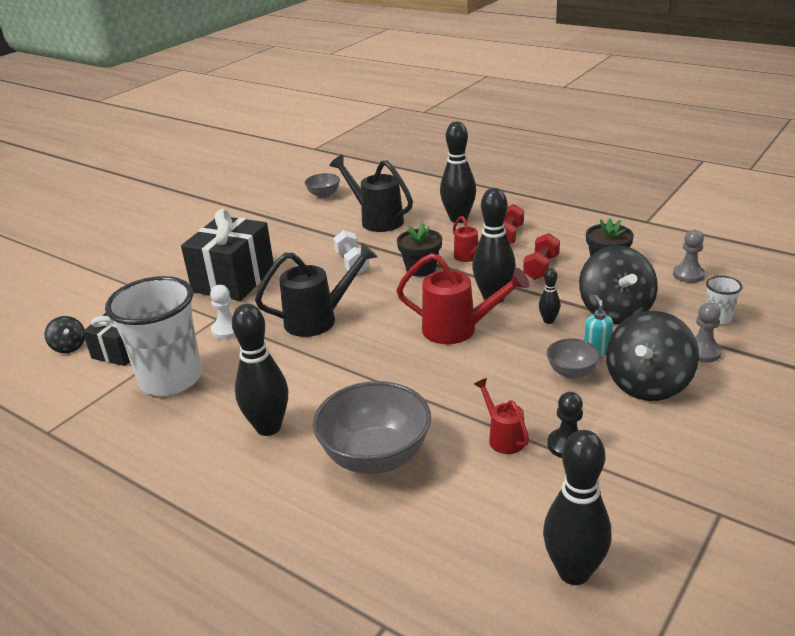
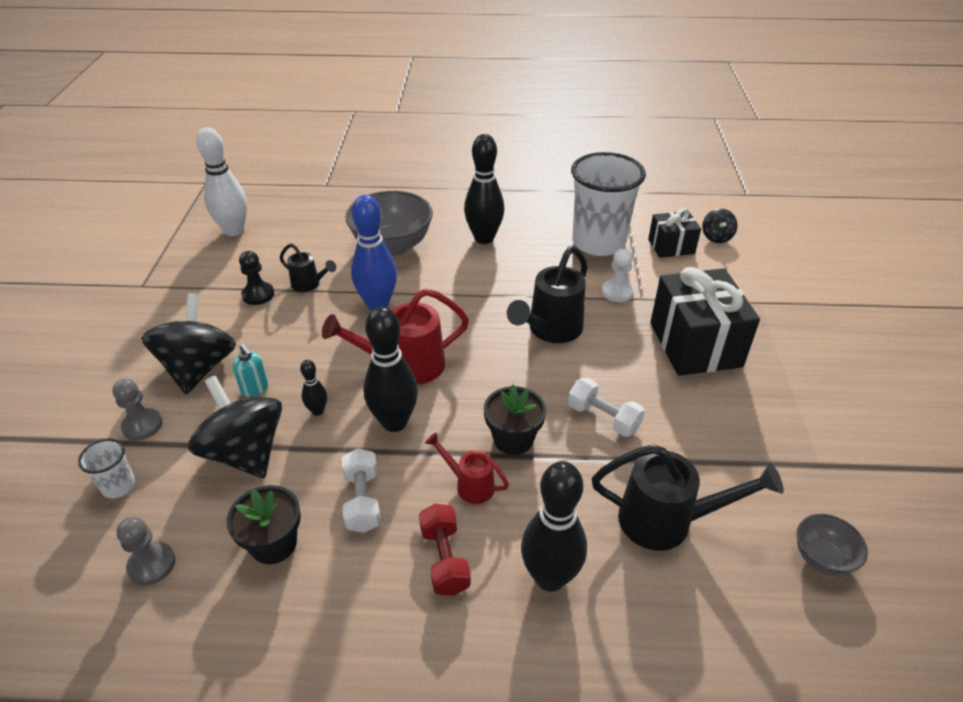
camera: 145 degrees right, 10 degrees up
black spinning top [44,316,85,353] -> black spinning top turned 105 degrees counterclockwise [702,208,737,243]
red watering can [474,378,529,454] -> black watering can [280,243,336,292]
red dumbbell [523,233,560,280] -> white dumbbell [342,448,381,533]
black bowling pin [543,430,611,585] -> white bowling pin [196,127,247,236]
grey bowl [547,338,600,379] -> none
none -> blue bowling pin [351,195,397,310]

